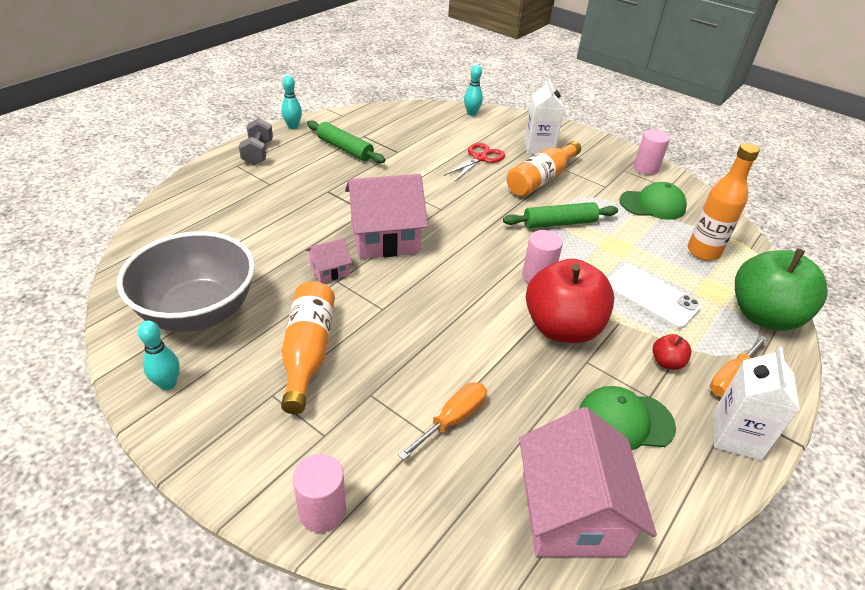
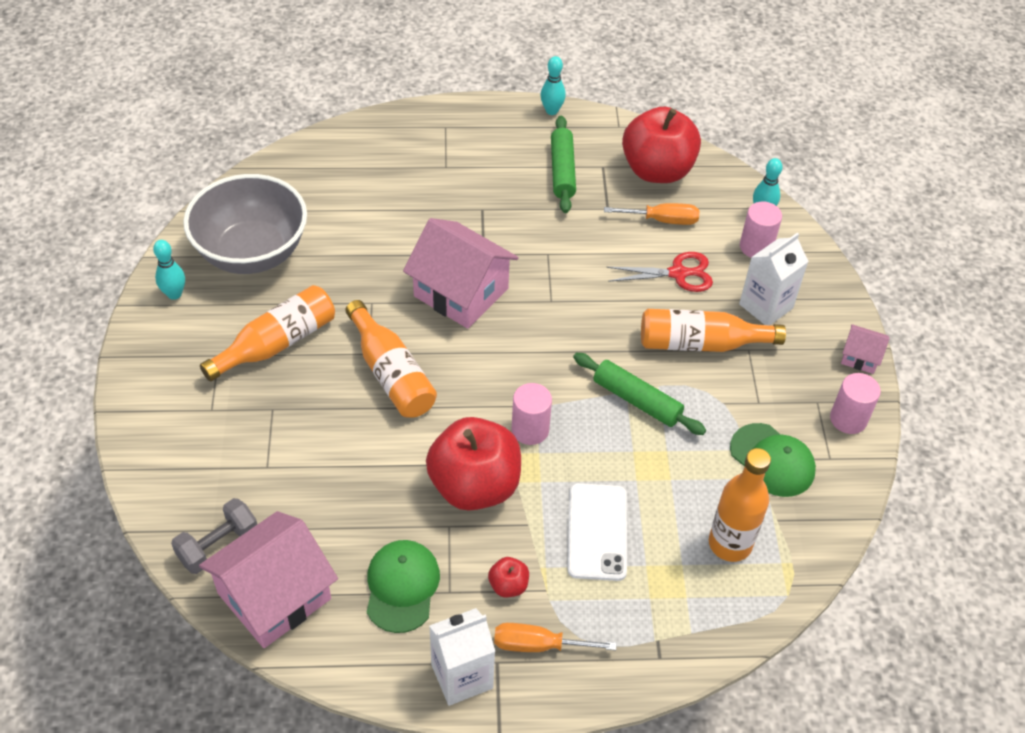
camera: 50 degrees right, 10 degrees up
grey dumbbell [239,118,273,165] -> grey dumbbell moved to [171,498,257,574]
pink cylinder [293,454,346,533] -> pink cylinder moved to [740,202,782,258]
pink house [306,238,352,283] -> pink house moved to [841,324,890,374]
orange screwdriver [398,382,487,460] -> orange screwdriver moved to [604,203,699,225]
green cap [579,386,676,450] -> green cap turned 45 degrees clockwise [367,540,440,633]
green apple [735,248,828,331] -> none
none -> orange bottle [345,300,437,418]
none -> red apple [622,107,701,183]

